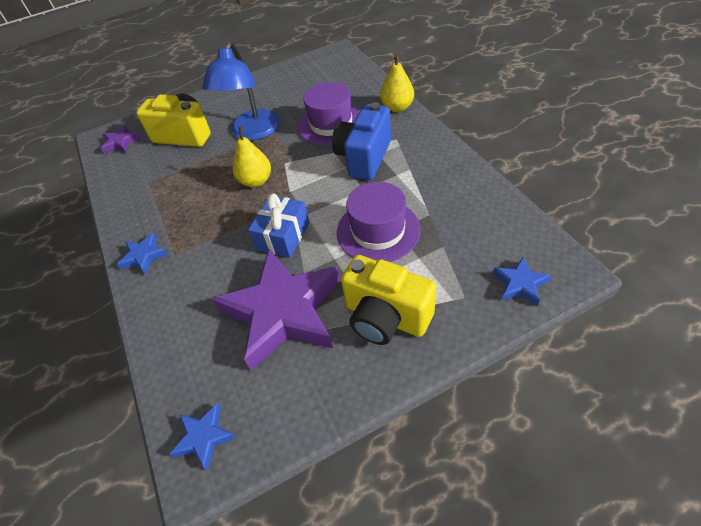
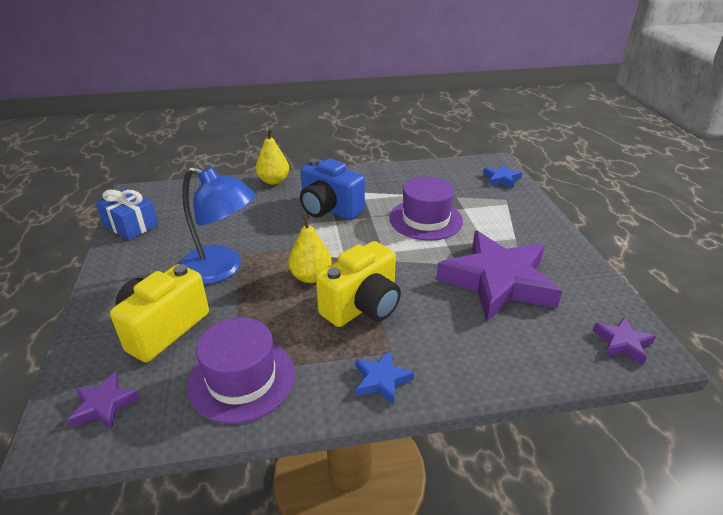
camera: 80 degrees left, 15 degrees down
blue star [170,403,237,471] -> purple star [593,316,656,365]
blue gift [248,193,309,258] -> blue gift moved to [96,188,159,240]
purple hat [298,82,360,146] -> purple hat moved to [187,317,295,424]
yellow camera [341,255,437,345] -> yellow camera moved to [316,241,401,327]

